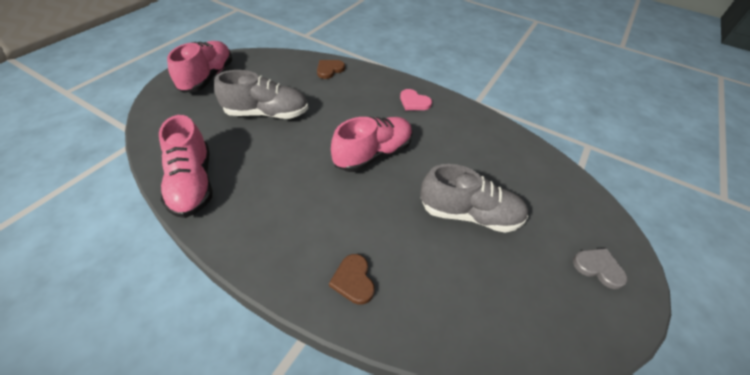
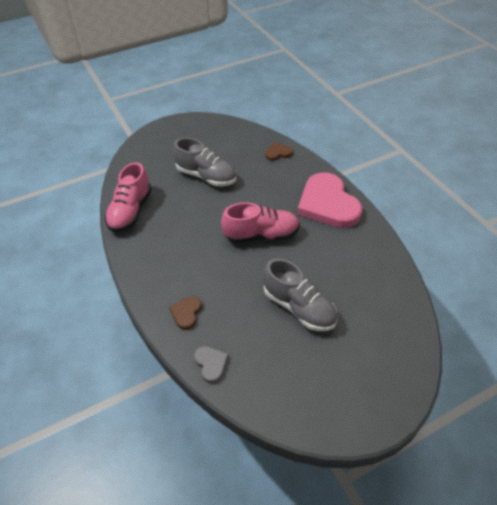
camera: 35 degrees right, 0 degrees up
pink shoe [167,41,232,93] -> none
pink heart [400,89,432,110] -> pink heart [297,172,362,228], size x2.32
grey heart [573,248,627,289] -> grey heart moved to [194,346,229,383]

